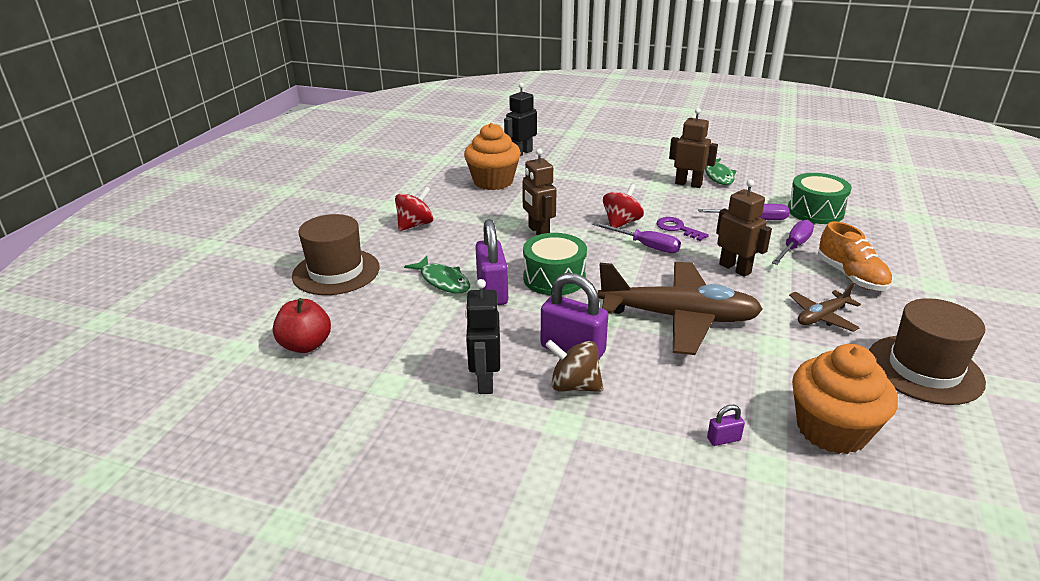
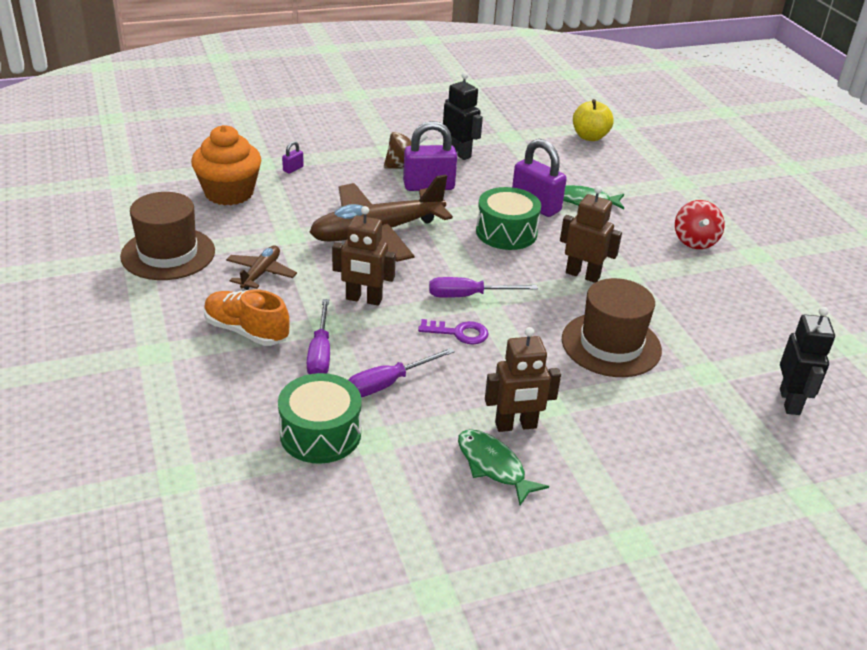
camera: 140 degrees right, 5 degrees up
red apple [272,298,331,353] -> yellow apple [573,99,614,141]
brown hat [292,214,380,295] -> brown hat moved to [562,278,662,377]
orange cupcake [464,123,521,190] -> none
red spinning top [603,184,644,228] -> none

